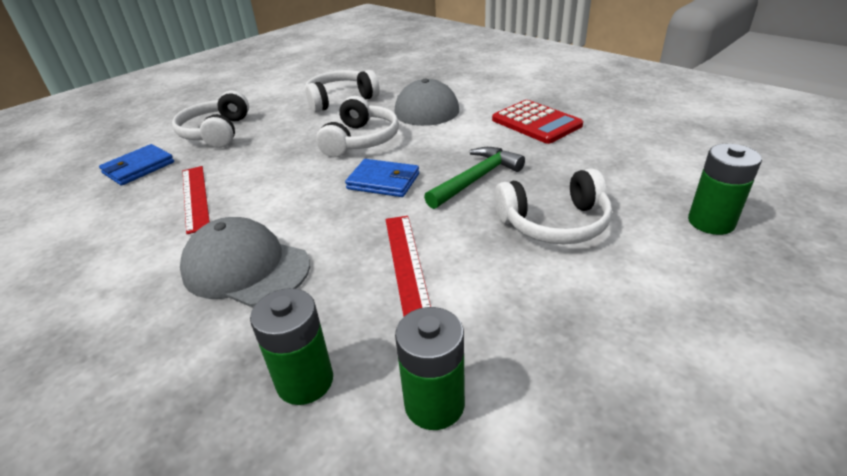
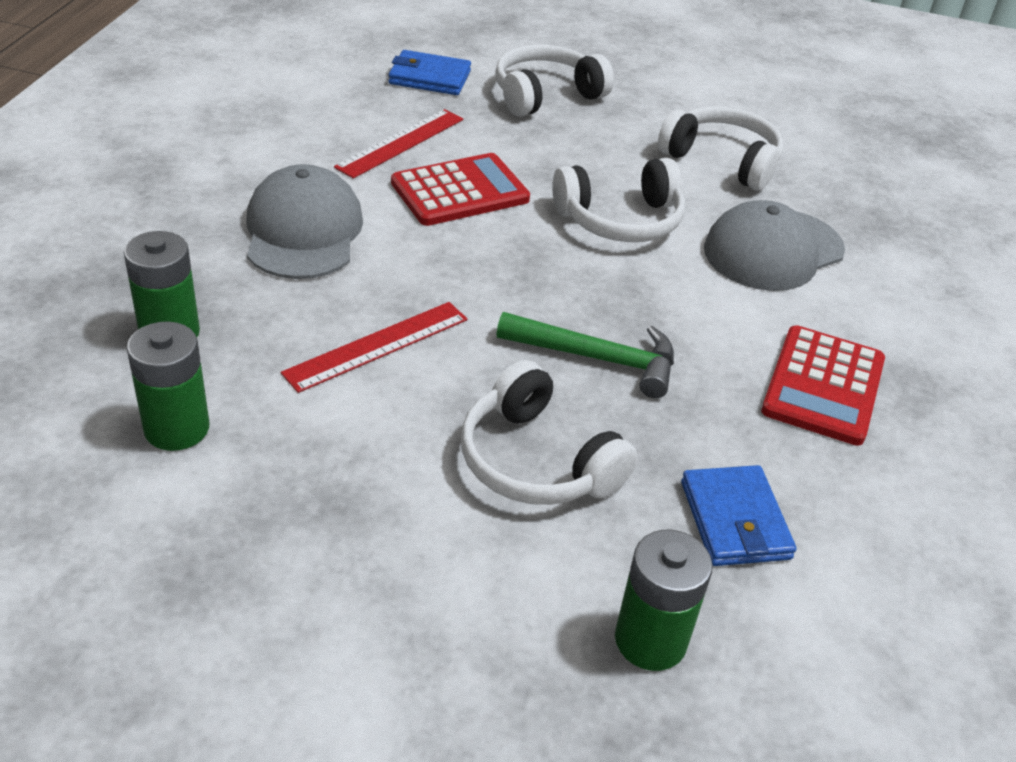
camera: 55 degrees right, 5 degrees up
blue wallet [345,159,419,197] -> blue wallet moved to [681,465,797,566]
none -> red calculator [391,153,530,226]

